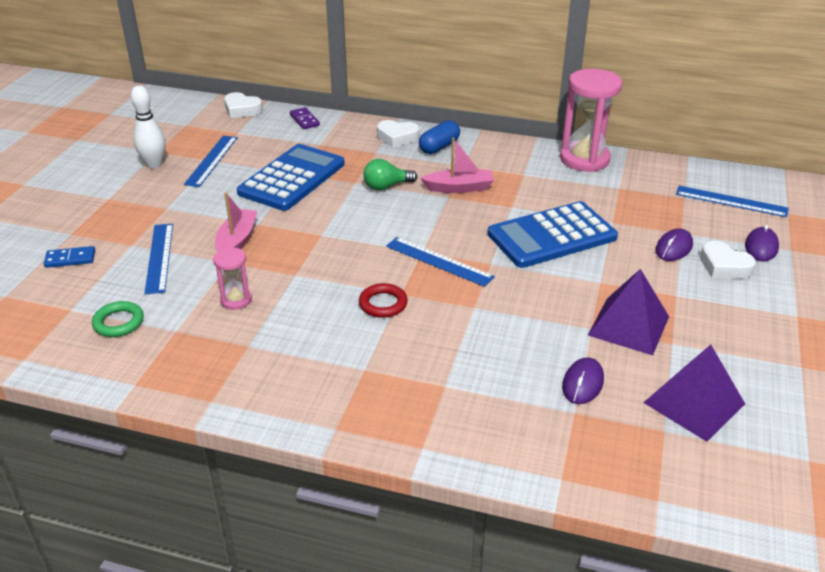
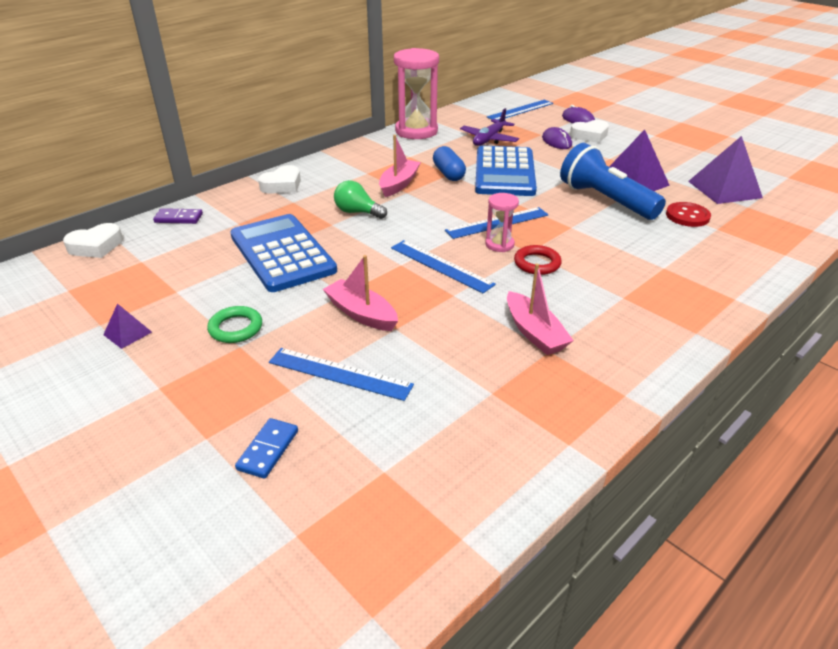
camera: 60 degrees left, 0 degrees up
green ring [92,301,144,337] -> green ring moved to [207,306,262,343]
white bowling pin [131,85,166,169] -> purple pyramid [103,304,152,349]
blue ruler [184,136,238,187] -> blue ruler moved to [391,240,496,293]
pink hourglass [213,247,252,310] -> pink hourglass moved to [485,193,519,252]
green light bulb [363,159,417,190] -> green light bulb turned 105 degrees clockwise [334,180,387,219]
blue capsule [419,120,460,154] -> blue capsule moved to [433,146,466,181]
purple mouse [562,357,604,404] -> red button [666,202,711,227]
none -> purple plane [460,108,519,146]
none -> pink boat [507,263,574,355]
none -> blue flashlight [560,143,666,220]

